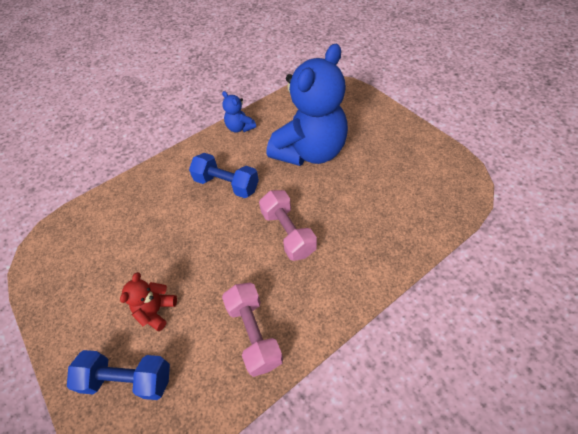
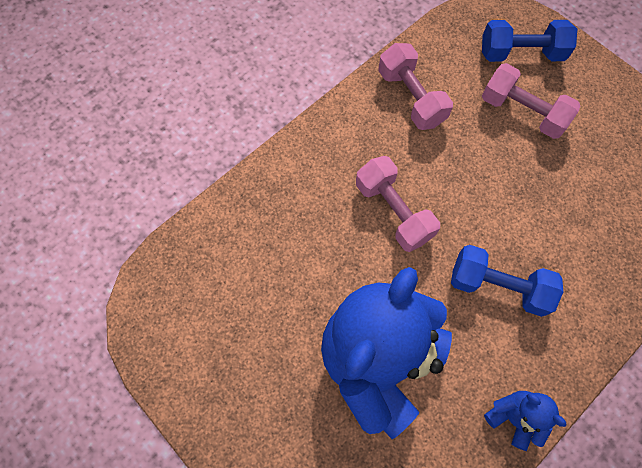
camera: 170 degrees right, 15 degrees up
red teddy bear [120,272,177,331] -> pink dumbbell [482,63,581,139]

